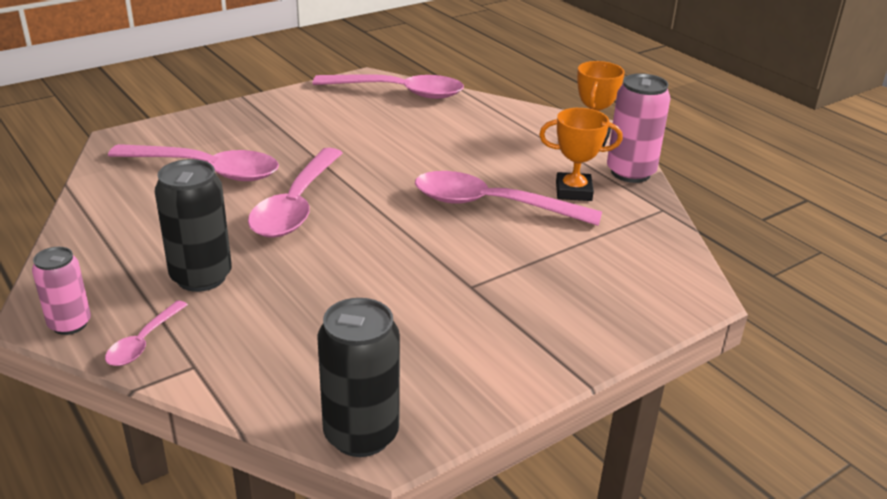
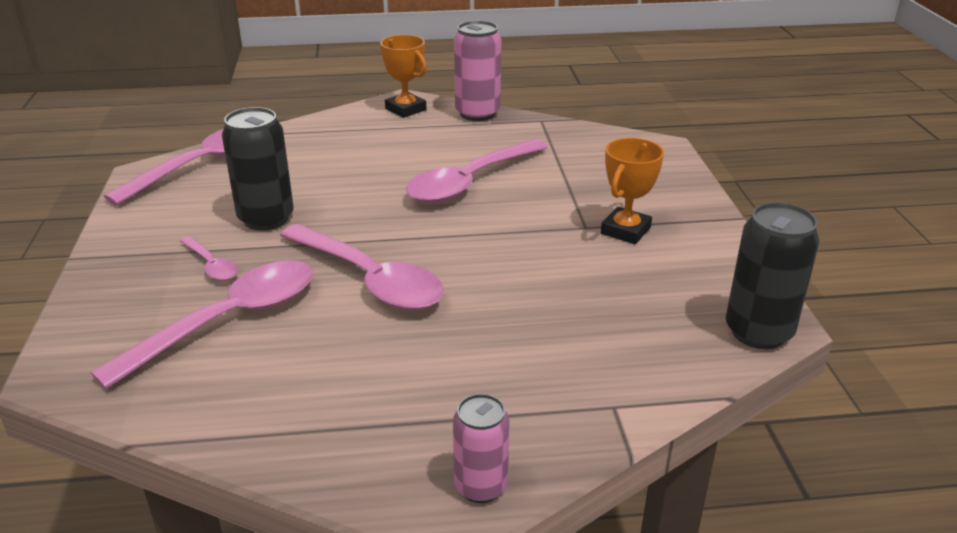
camera: 60 degrees left, 0 degrees up
pink spoon [105,300,188,366] -> pink spoon moved to [180,236,238,281]
black can [155,159,232,292] -> black can moved to [222,107,294,231]
orange trophy [539,108,623,201] -> orange trophy moved to [601,138,664,244]

